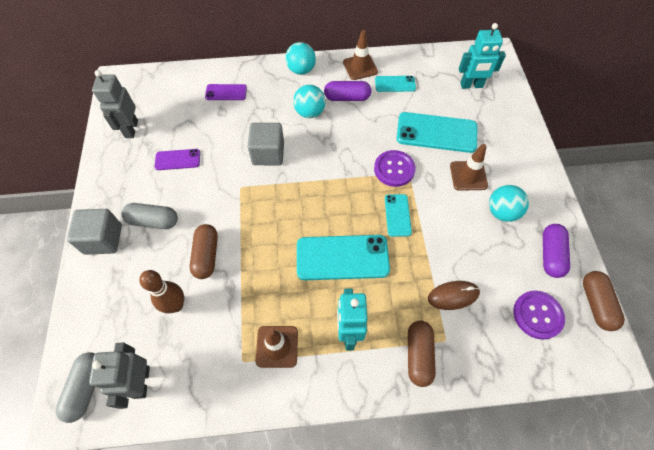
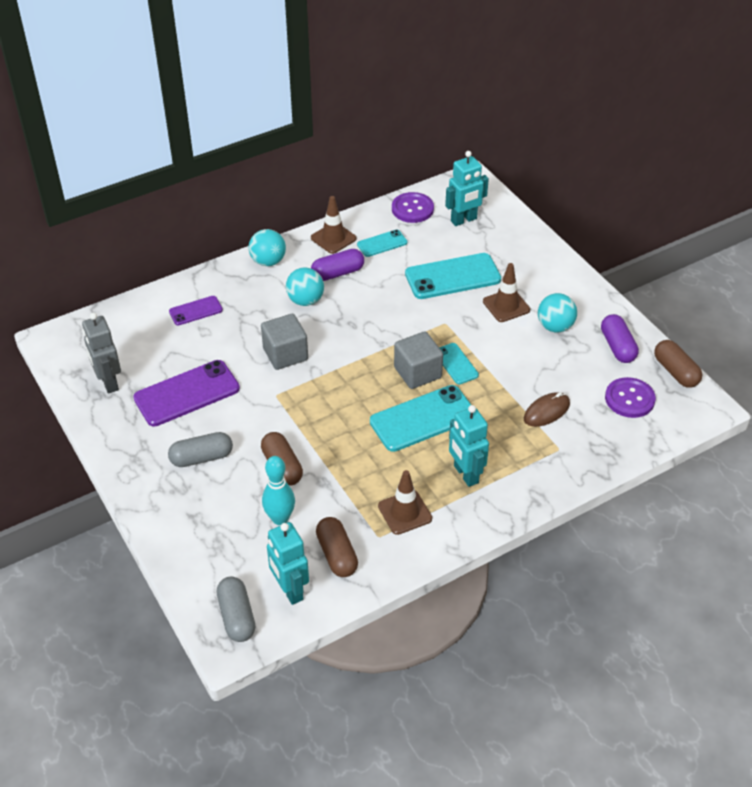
camera: 25 degrees left, 15 degrees down
grey cube [67,209,122,255] -> grey cube moved to [394,331,443,389]
grey robot [89,342,150,409] -> turquoise robot [267,522,309,605]
brown bowling pin [139,270,184,313] -> turquoise bowling pin [262,456,295,525]
purple phone [155,149,200,170] -> purple phone [133,360,240,426], size x1.85
purple button [374,150,416,187] -> purple button moved to [392,192,434,223]
brown capsule [408,321,436,387] -> brown capsule moved to [316,517,358,577]

